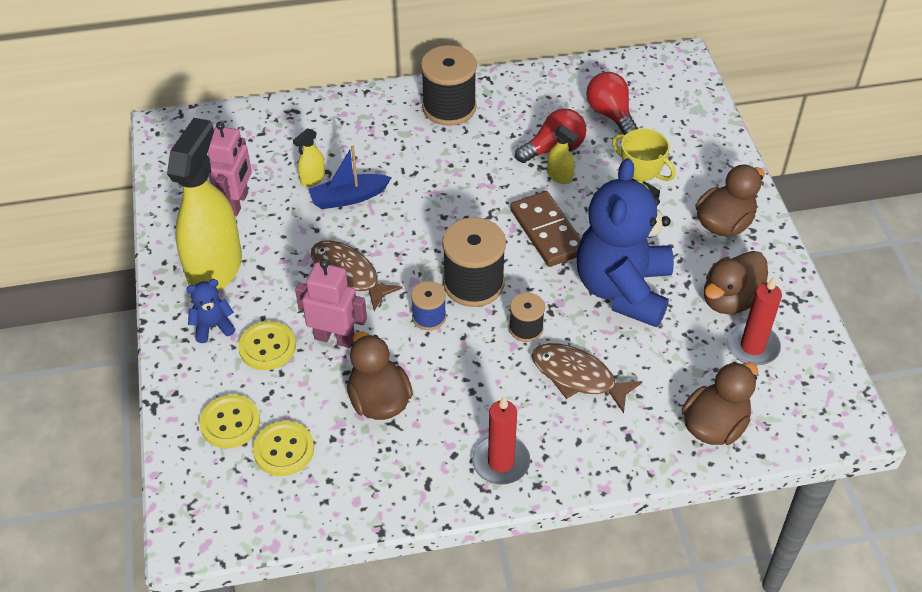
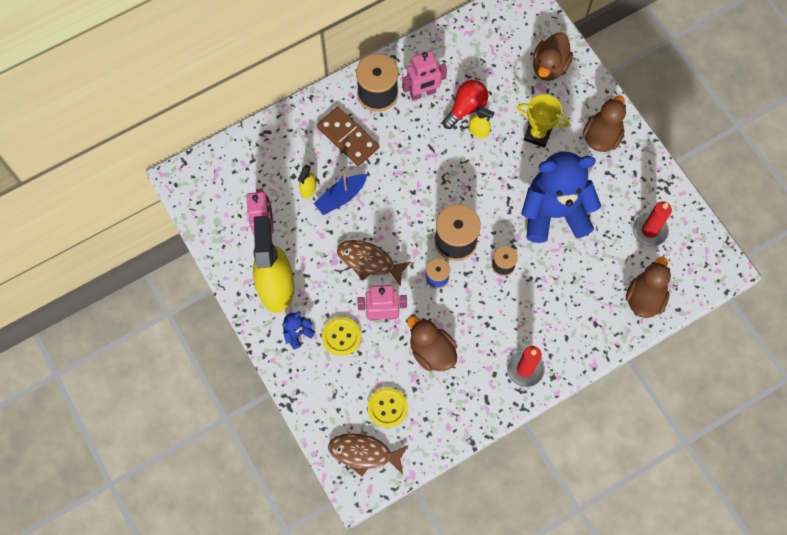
camera: 20 degrees left, 20 degrees up
yellow button [199,395,260,448] -> none
brown domino [510,191,581,267] -> brown domino moved to [317,107,379,166]
brown fish [532,343,643,414] -> brown fish moved to [328,433,408,477]
blue teddy bear [577,158,674,327] -> blue teddy bear turned 90 degrees clockwise [521,152,601,243]
red light bulb [586,72,638,135] -> none
brown duck [704,251,768,314] -> brown duck moved to [533,33,573,81]
none -> pink robot [402,51,447,101]

